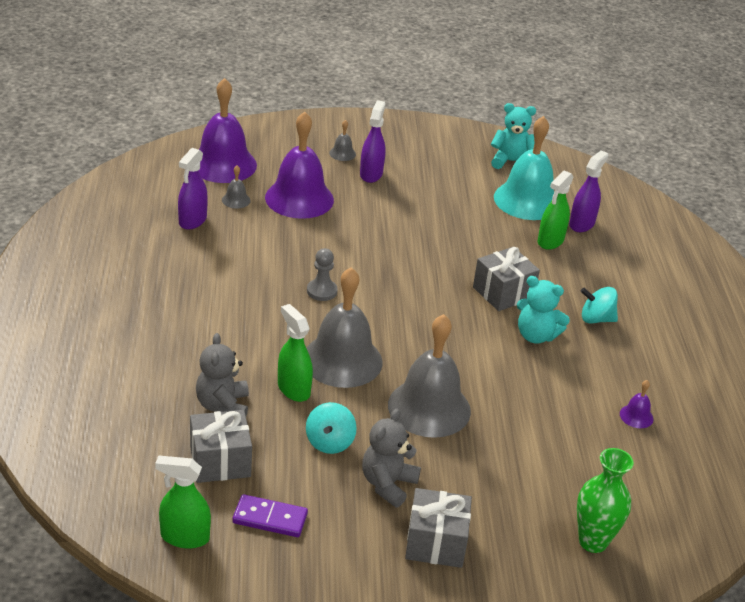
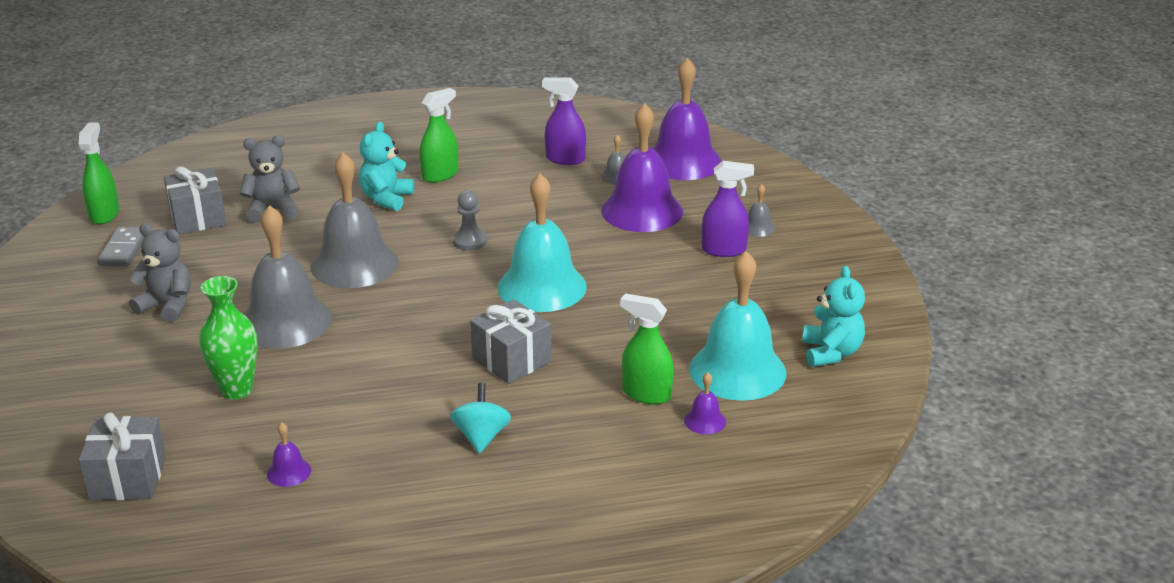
camera: 85 degrees right, 5 degrees down
purple domino [232,494,308,537] -> grey domino [97,227,145,267]
green spray bottle [278,304,313,402] -> green spray bottle moved to [420,88,458,183]
turquoise spinning top [306,402,357,454] -> none
grey gift [405,488,472,568] -> grey gift moved to [78,413,166,500]
turquoise teddy bear [517,276,570,344] -> turquoise teddy bear moved to [359,122,414,211]
purple spray bottle [569,151,608,232] -> purple bell [684,372,726,434]
green vase [577,448,634,553] -> green vase moved to [199,276,258,400]
none -> turquoise bell [498,173,587,312]

